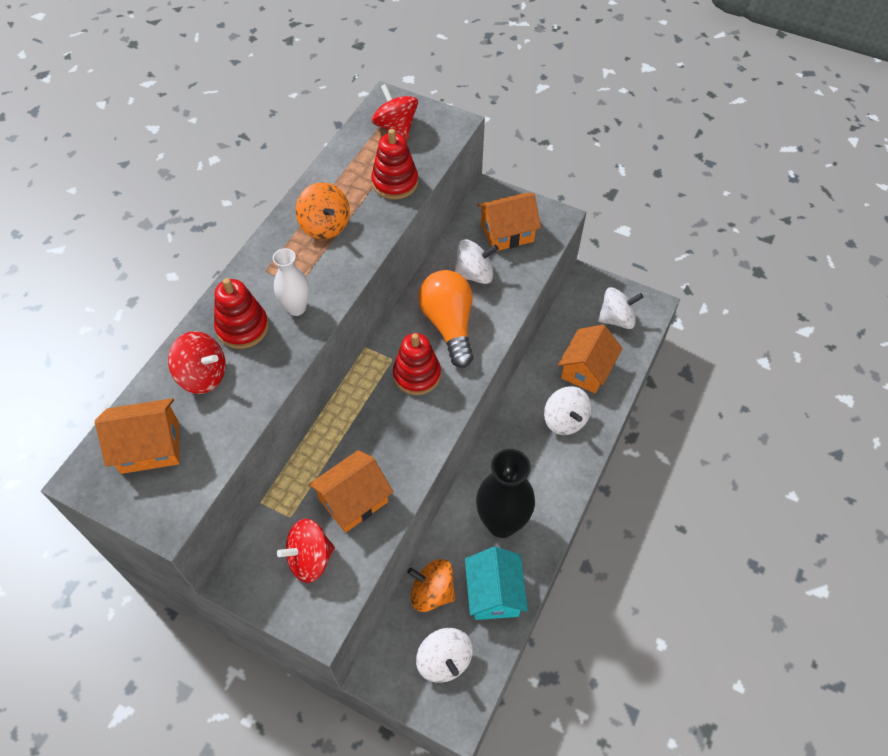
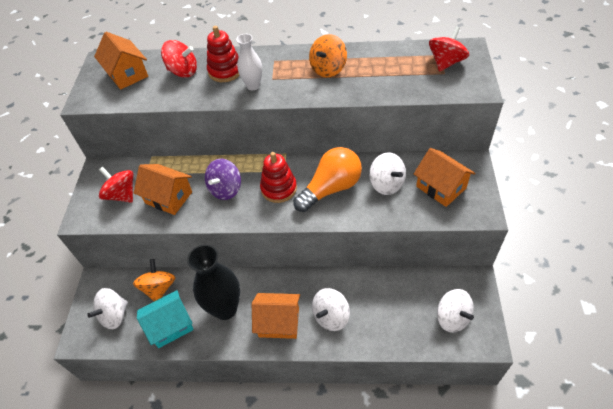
camera: 70 degrees right, 5 degrees down
red spinning top [168,331,226,394] -> red spinning top turned 75 degrees counterclockwise [161,40,197,78]
red stacking toy [371,129,418,199] -> none
orange house [558,325,623,393] -> orange house moved to [252,293,300,339]
none -> purple spinning top [205,159,241,200]

